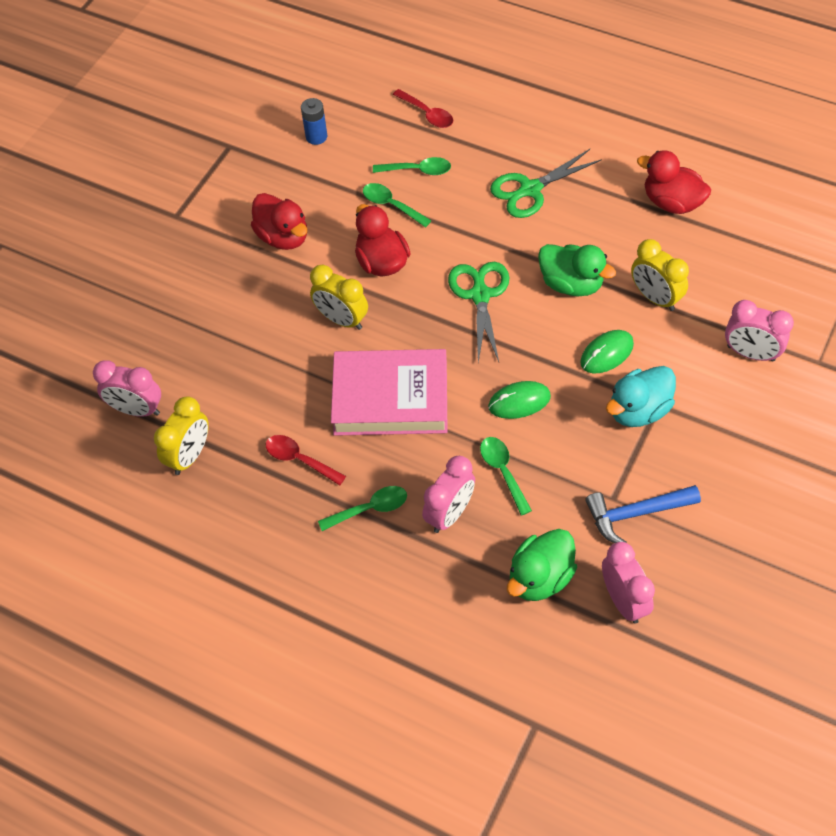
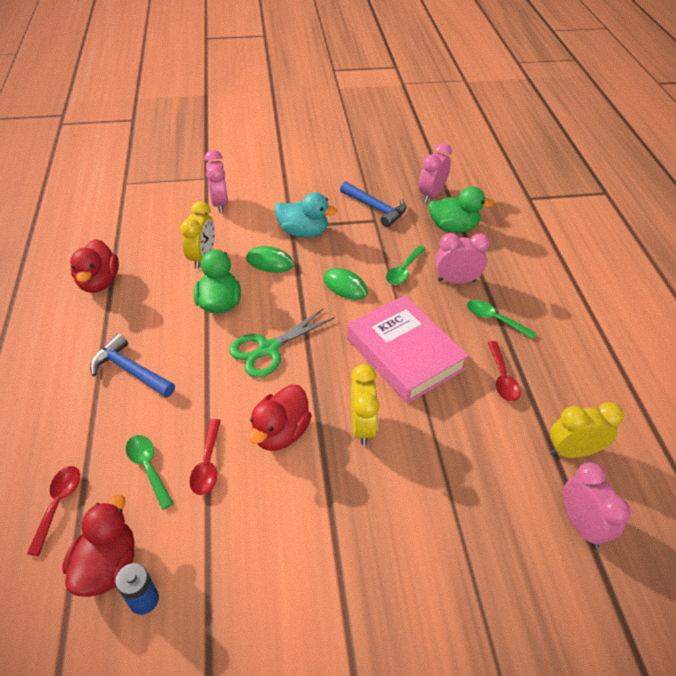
camera: 130 degrees left, 10 degrees down
red duck [251,193,307,250] -> red duck moved to [62,494,134,597]
green spoon [363,183,432,227] -> red spoon [189,419,221,495]
green scissors [490,149,602,218] -> blue hammer [90,334,175,398]

